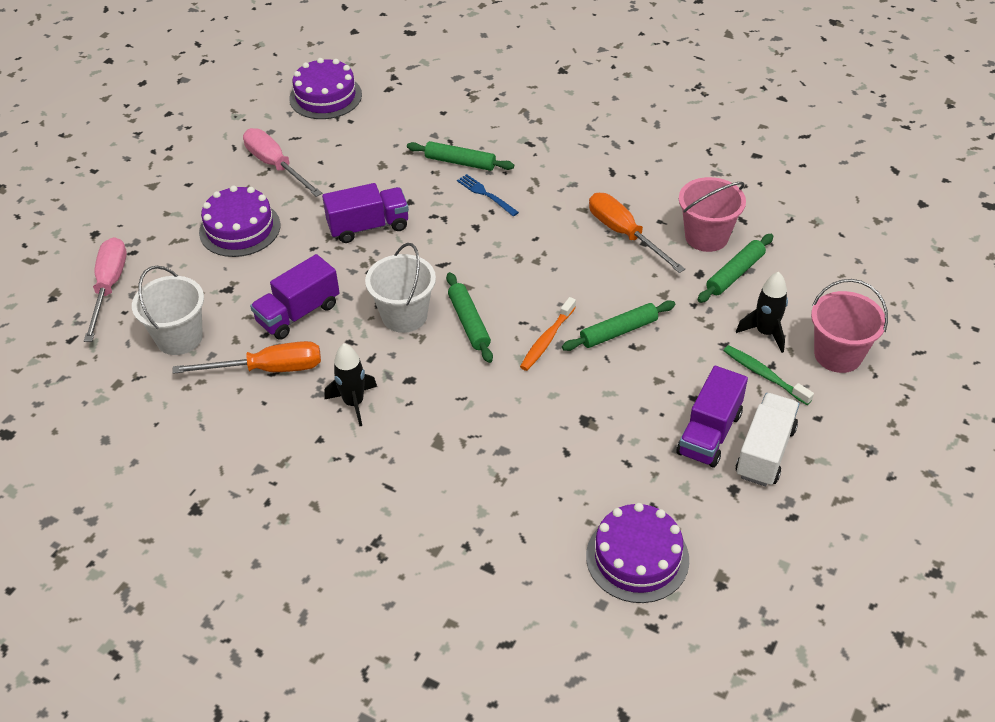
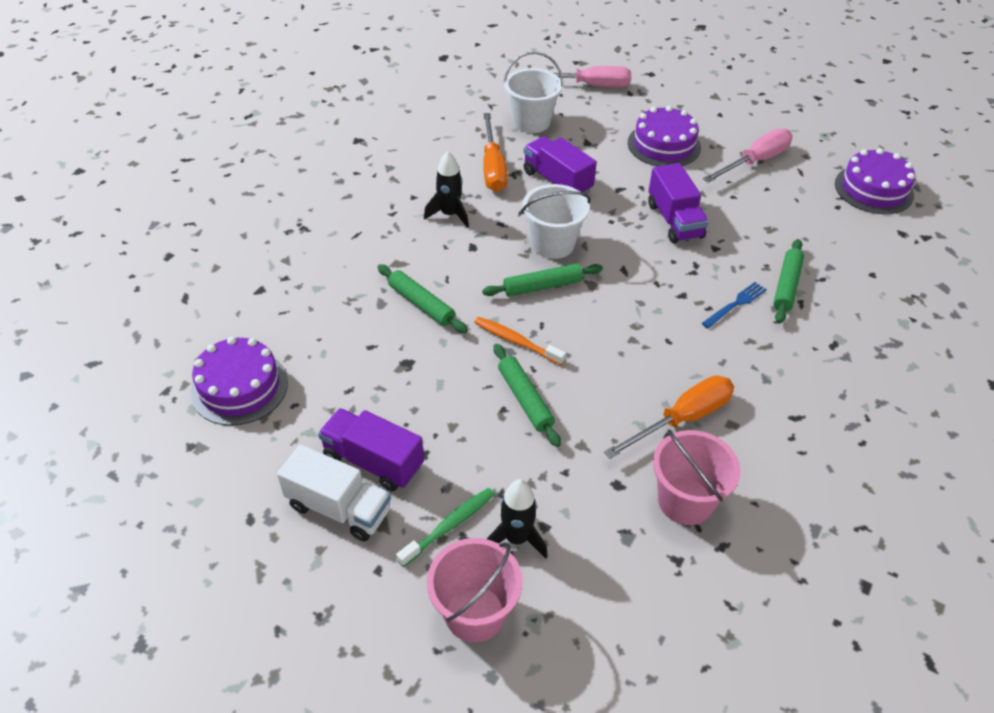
camera: 90 degrees right, 0 degrees up
green rolling pin [698,234,773,303] -> green rolling pin moved to [377,264,468,333]

